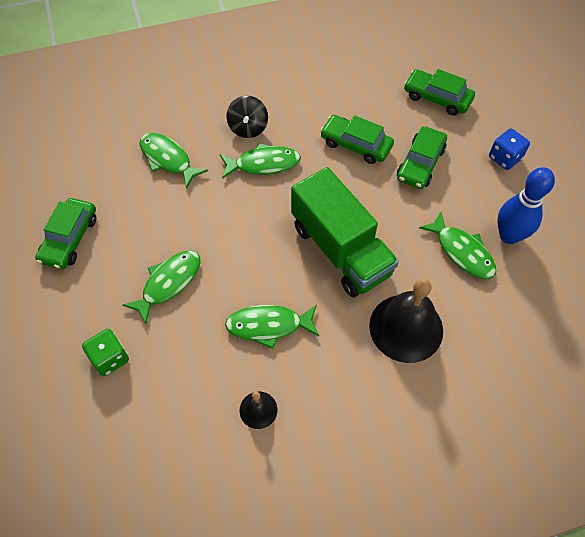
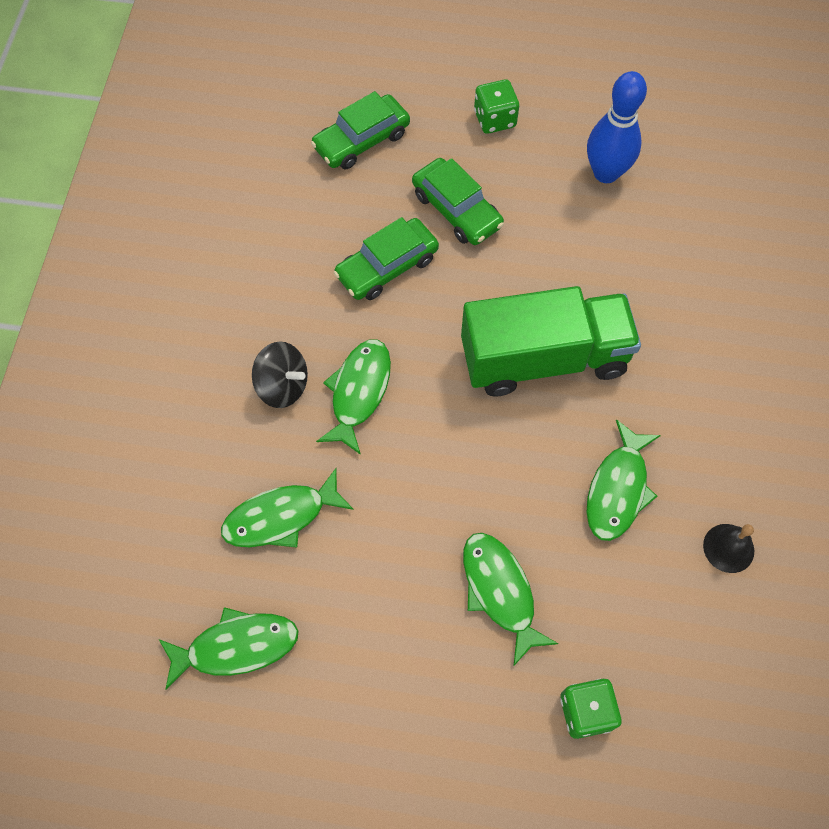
camera: 65 degrees left, 5 degrees up
green car [35,198,97,269] -> none
black bell [369,278,443,363] -> none
green fish [419,211,496,279] -> green fish moved to [159,607,299,690]
blue dice [489,128,530,170] -> green dice [474,79,519,134]

